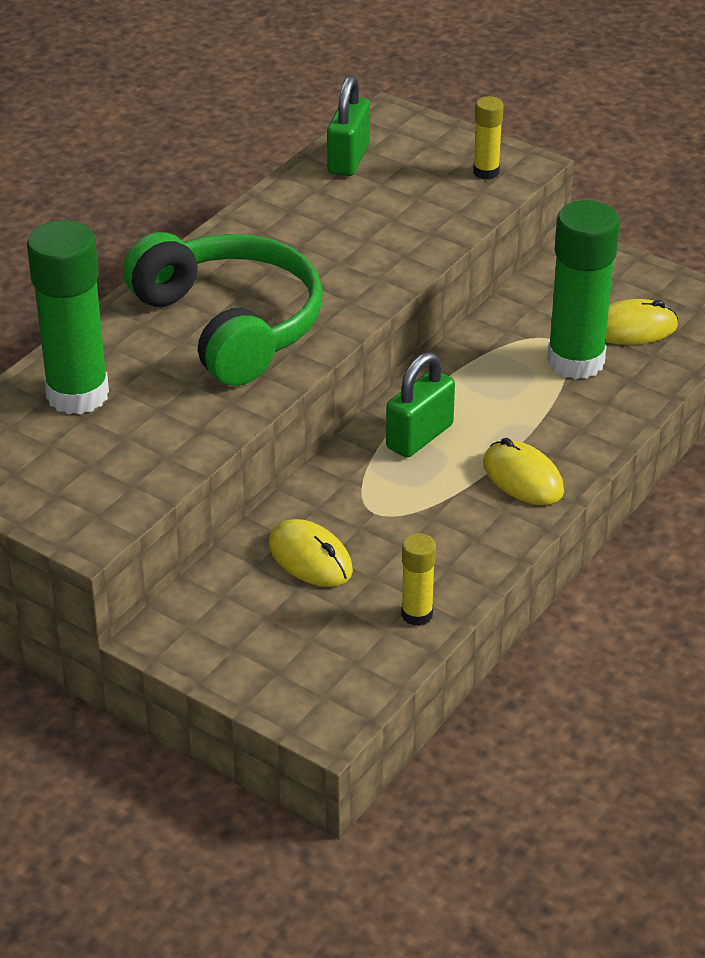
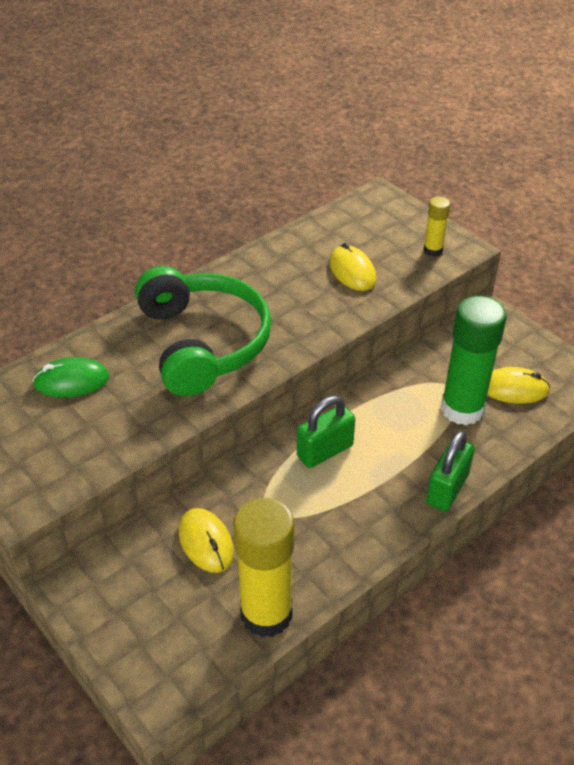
camera: 15 degrees right, 5 degrees up
green glue stick [27,220,109,414] -> green mouse [32,357,109,397]
green padlock [327,76,370,176] -> green padlock moved to [426,431,475,511]
yellow glue stick [401,533,436,626] -> yellow glue stick [233,498,294,637], size x2.07
yellow mouse [483,438,564,505] -> yellow mouse moved to [330,243,376,291]

